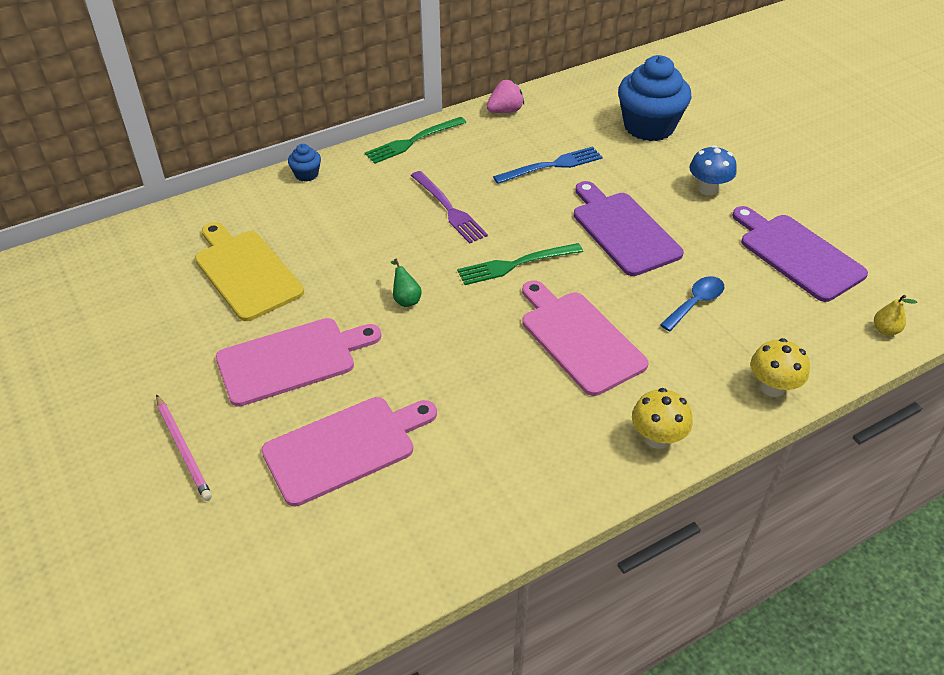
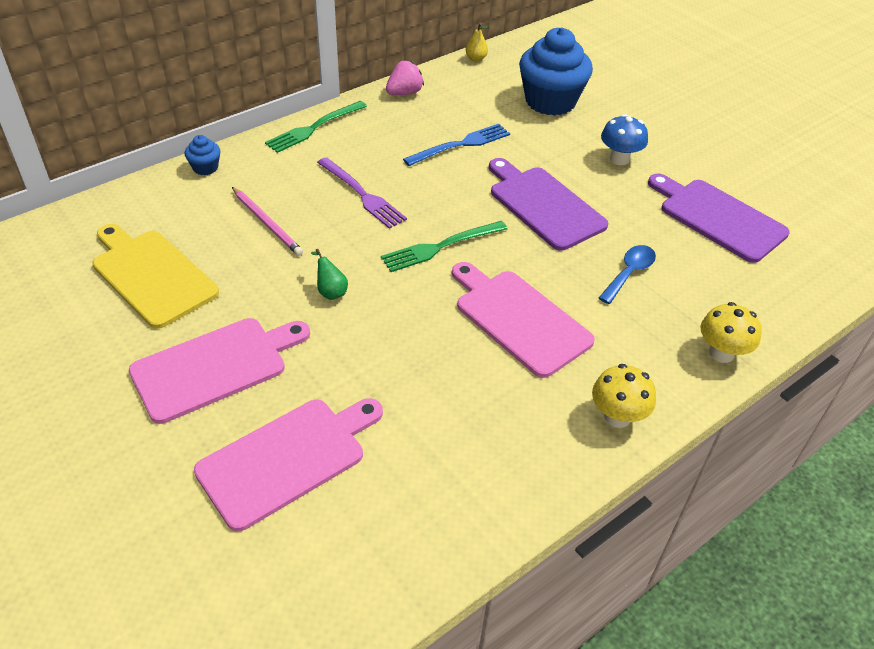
camera: 10 degrees left, 0 degrees up
pink pencil [156,394,212,501] -> pink pencil moved to [232,187,303,256]
yellow pear [874,295,917,336] -> yellow pear moved to [466,23,488,61]

